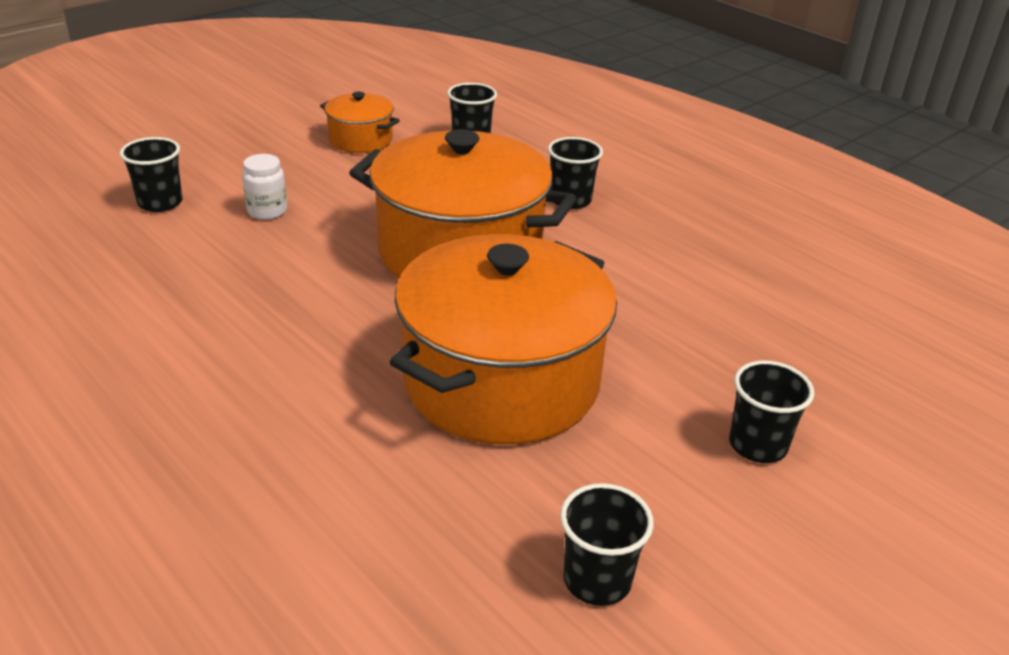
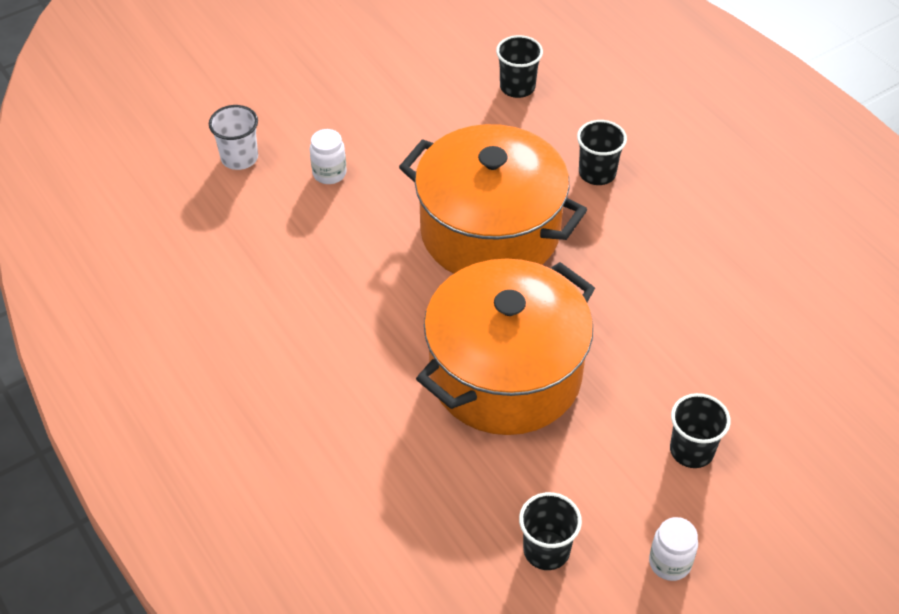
camera: 10 degrees right, 15 degrees up
black cup [120,137,183,212] -> white cup [209,105,258,170]
orange pot [320,92,400,153] -> none
none -> white jar [649,517,698,581]

